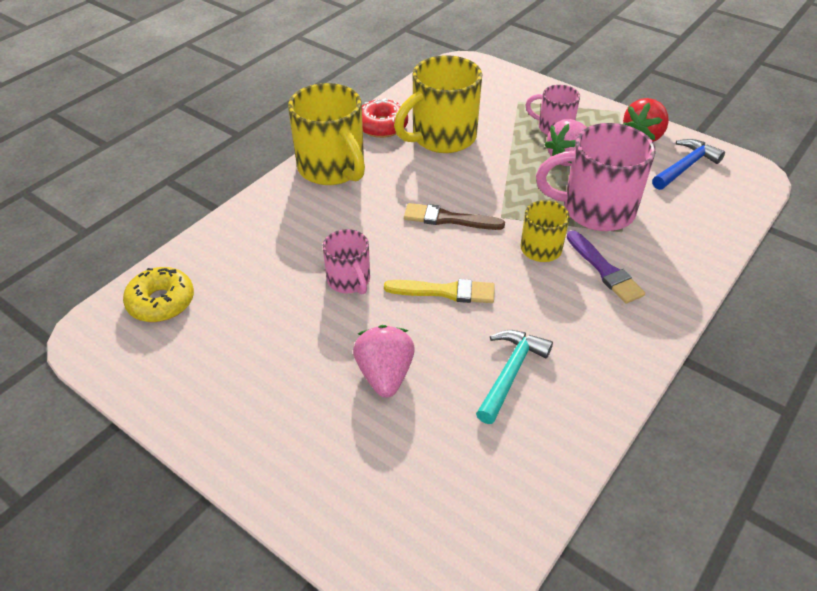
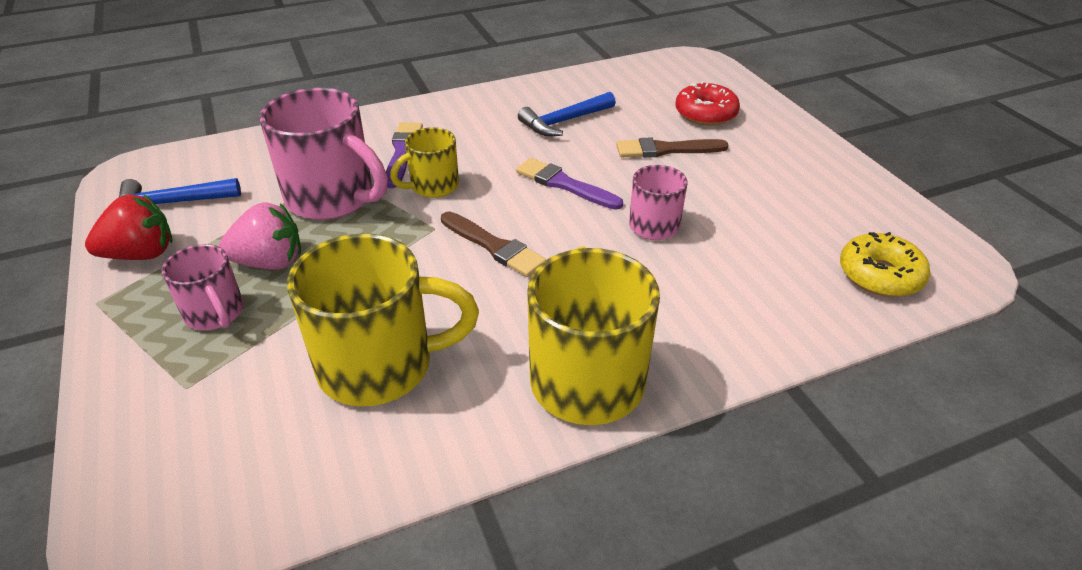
camera: 150 degrees left, 5 degrees down
pink strawberry [353,325,415,398] -> brown brush [616,137,729,158]
red donut [362,98,408,138] -> red donut moved to [675,81,740,126]
yellow brush [384,279,495,303] -> purple brush [516,158,623,210]
turquoise hammer [476,330,553,424] -> blue hammer [518,92,616,136]

